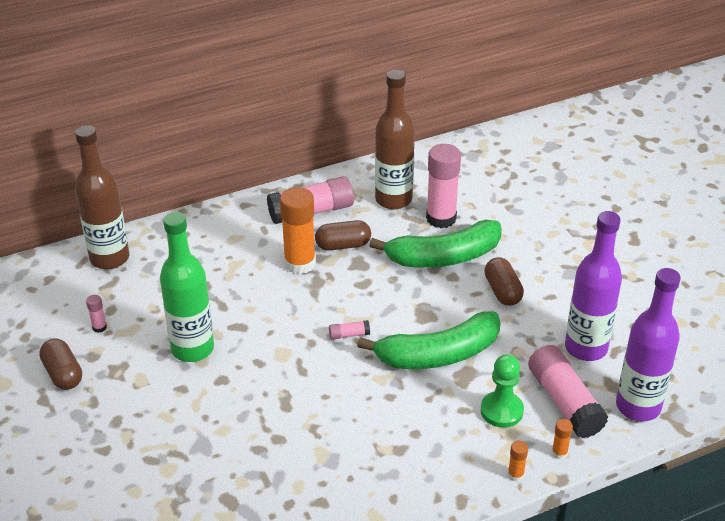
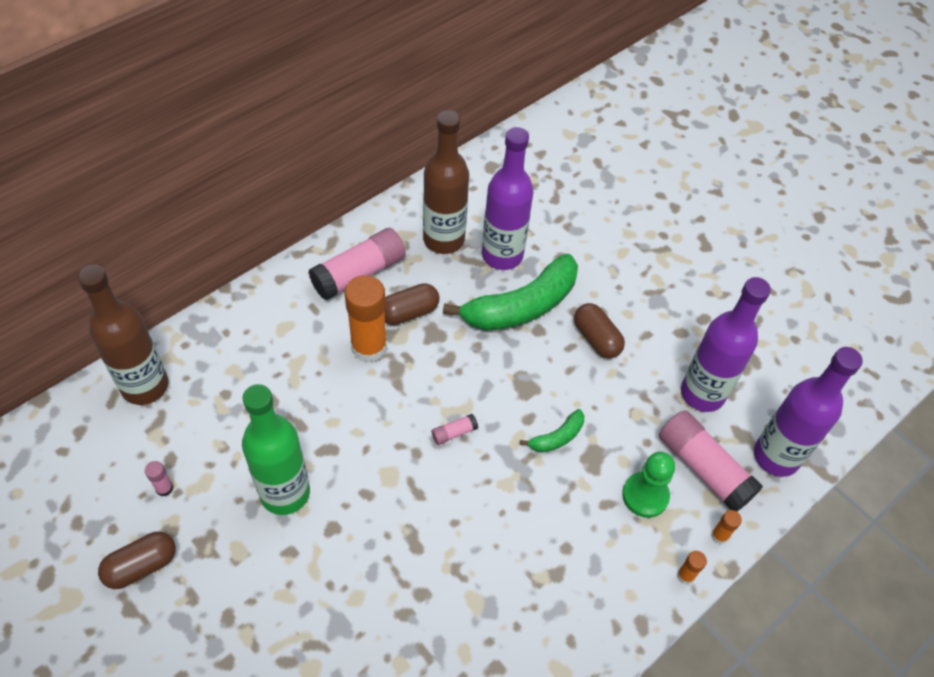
camera: 20 degrees left, 15 degrees up
brown capsule [39,338,82,390] -> brown capsule turned 75 degrees counterclockwise [98,532,176,589]
green banana [357,311,501,369] -> green banana [520,409,584,452], size x0.46
pink glue stick [426,144,461,228] -> purple bottle [482,127,534,270]

